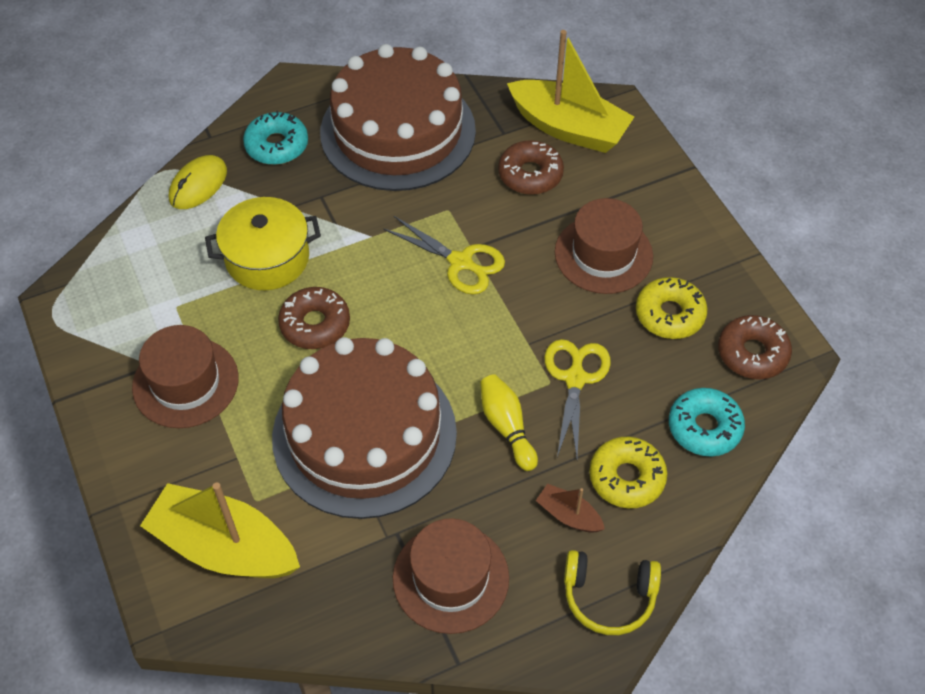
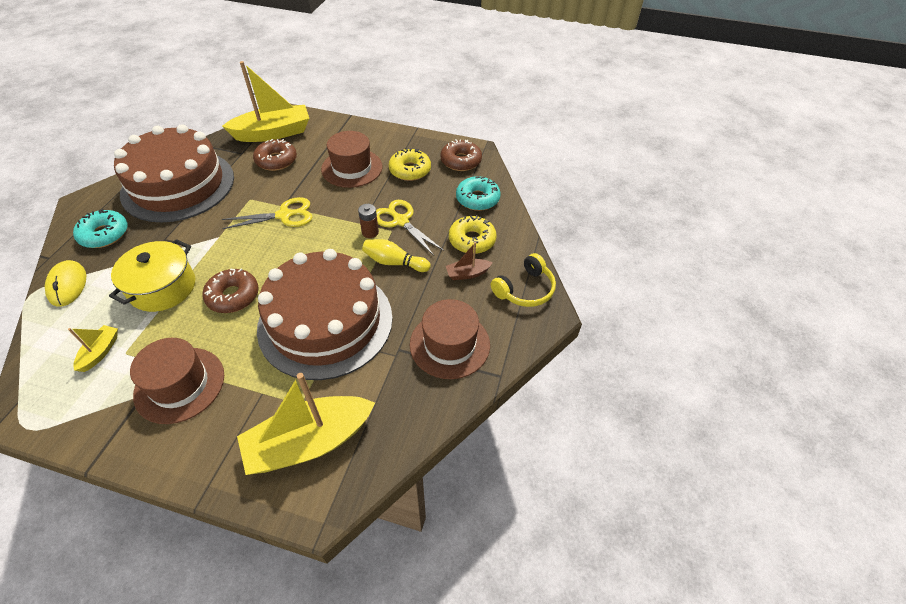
camera: 50 degrees left, 5 degrees down
none -> yellow boat [68,325,118,372]
none -> brown battery [358,204,379,238]

